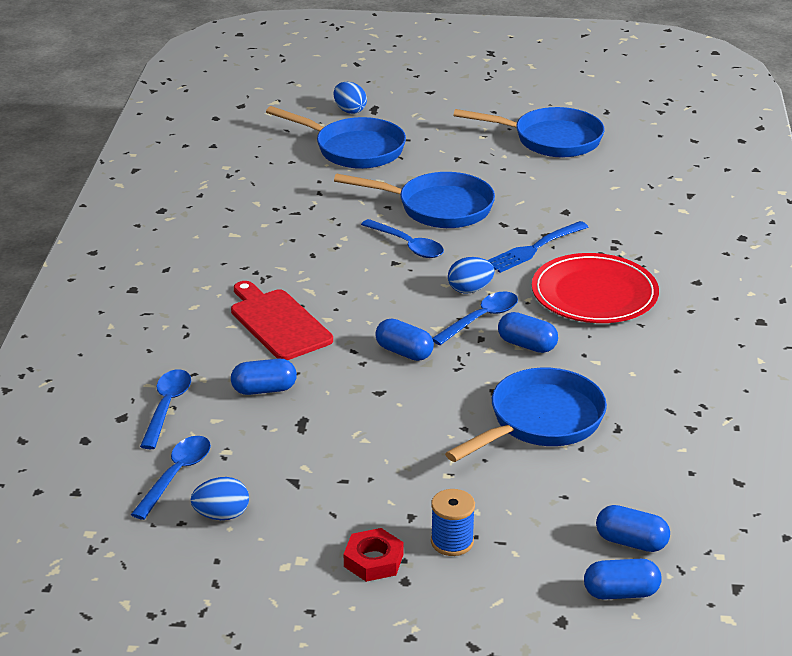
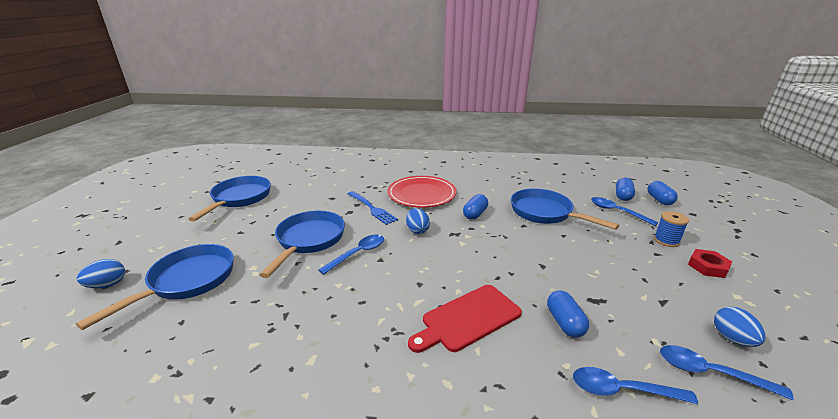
camera: 90 degrees left, 5 degrees down
blue capsule [375,319,434,361] -> none
blue spoon [432,291,518,345] -> blue spoon moved to [591,197,659,226]

